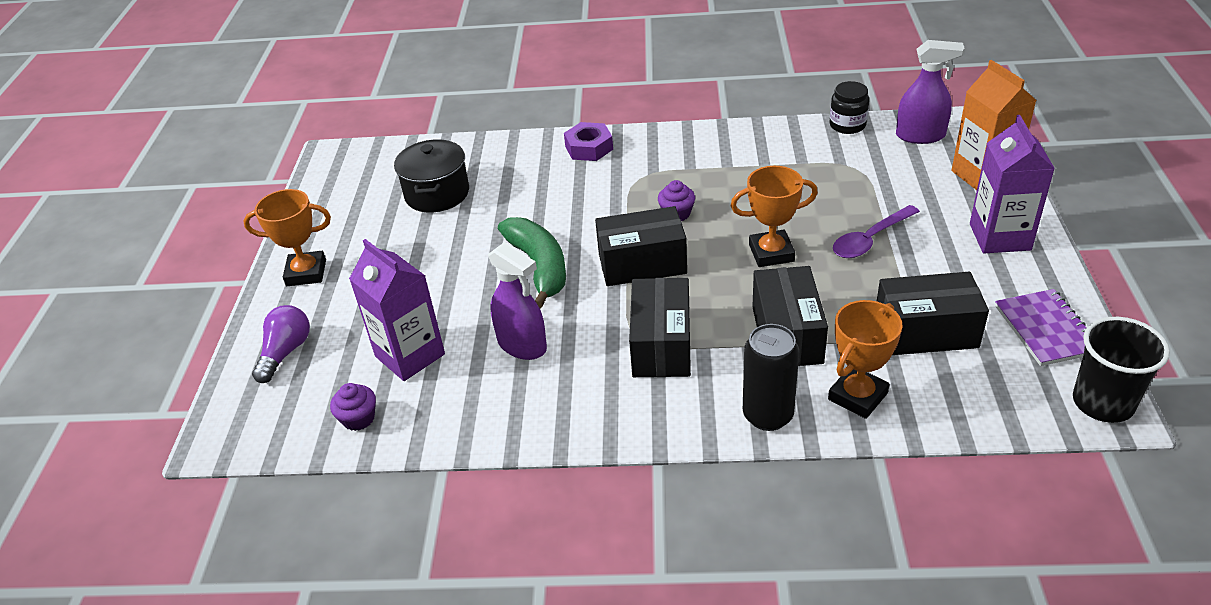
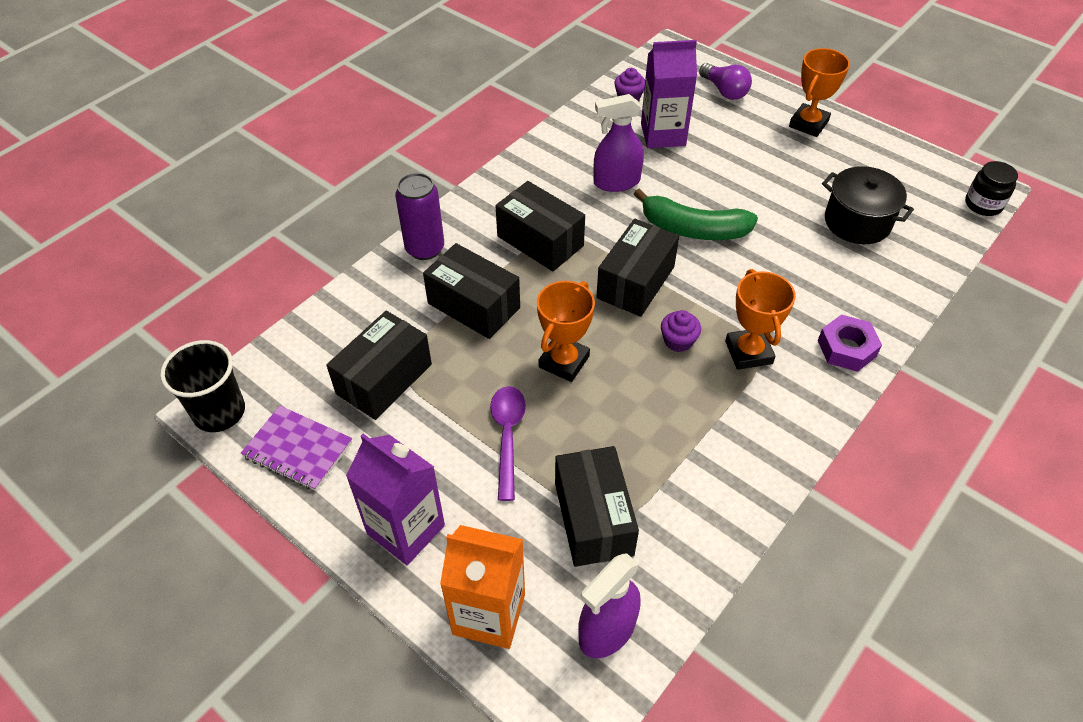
camera: 125 degrees right, 10 degrees up
black can [743,324,799,431] -> purple can [395,173,444,260]
orange trophy [828,300,903,419] -> orange trophy moved to [725,269,796,370]
black jar [830,81,869,134] -> black jar moved to [965,161,1018,216]
none -> black box [555,446,639,567]

